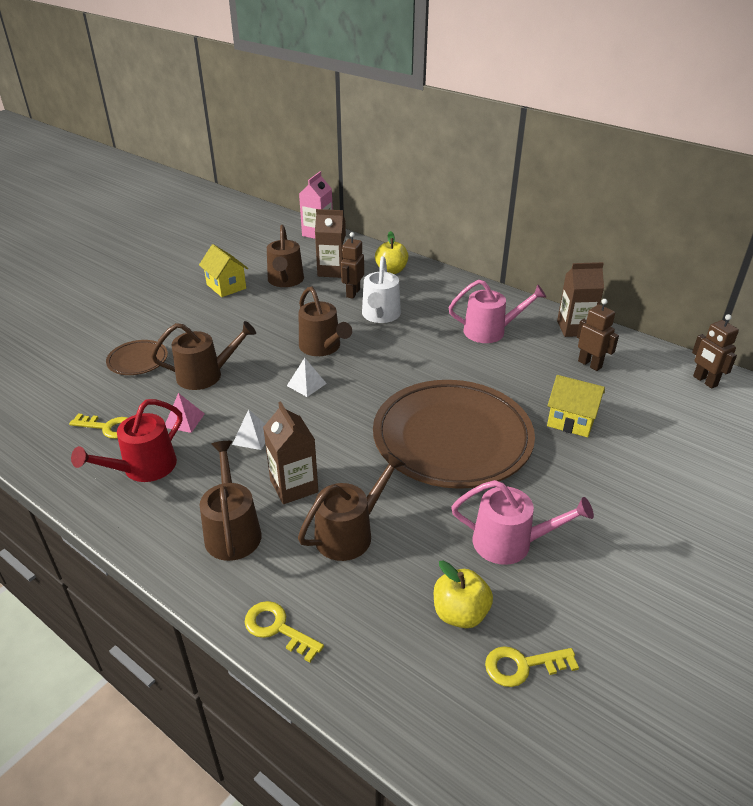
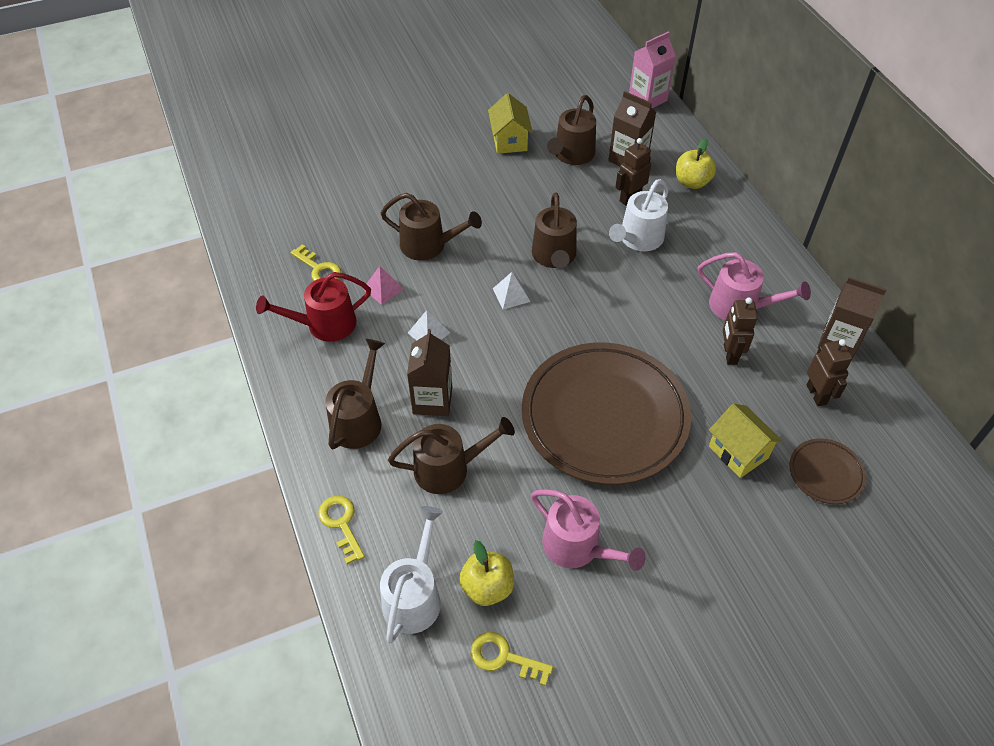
camera: 30 degrees right, 15 degrees up
brown plate [106,340,168,375] -> brown plate moved to [789,438,866,504]
brown robot [692,314,739,389] -> brown robot moved to [723,297,758,365]
none -> white watering can [380,506,443,643]

